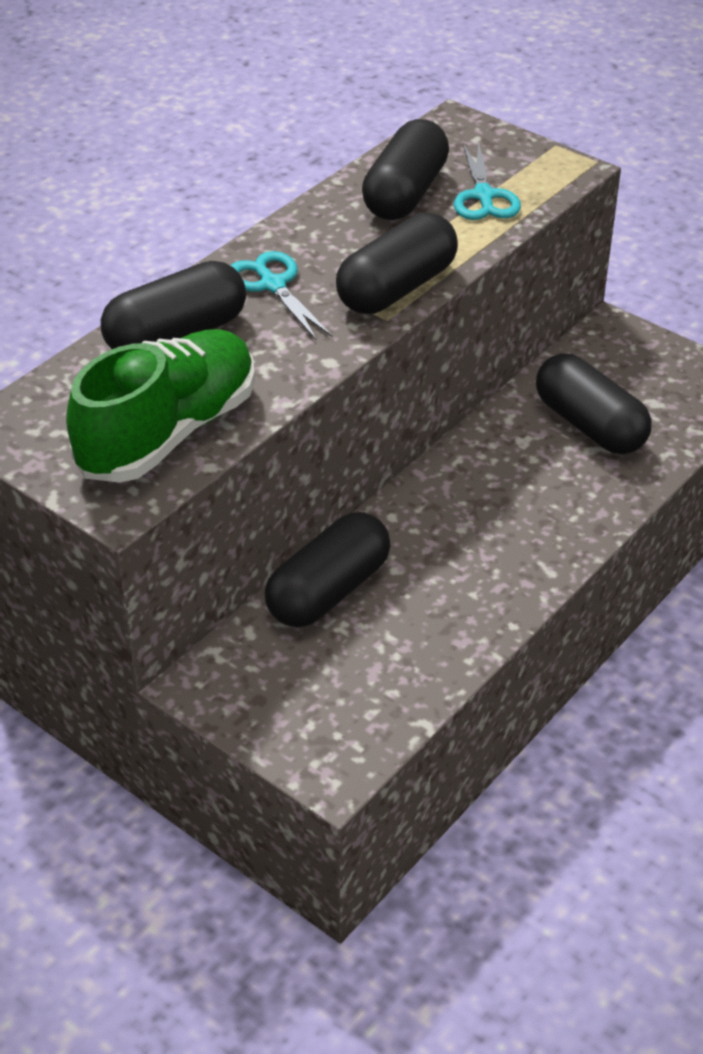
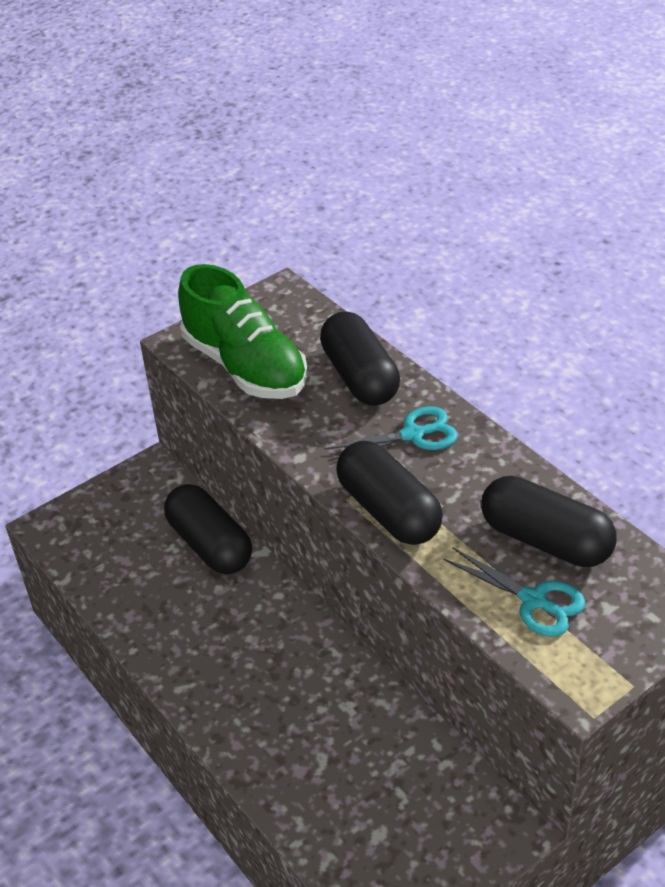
camera: 105 degrees right, 0 degrees up
turquoise scissors [454,140,521,220] -> turquoise scissors turned 150 degrees counterclockwise [443,547,586,637]
black capsule [536,353,651,454] -> none

